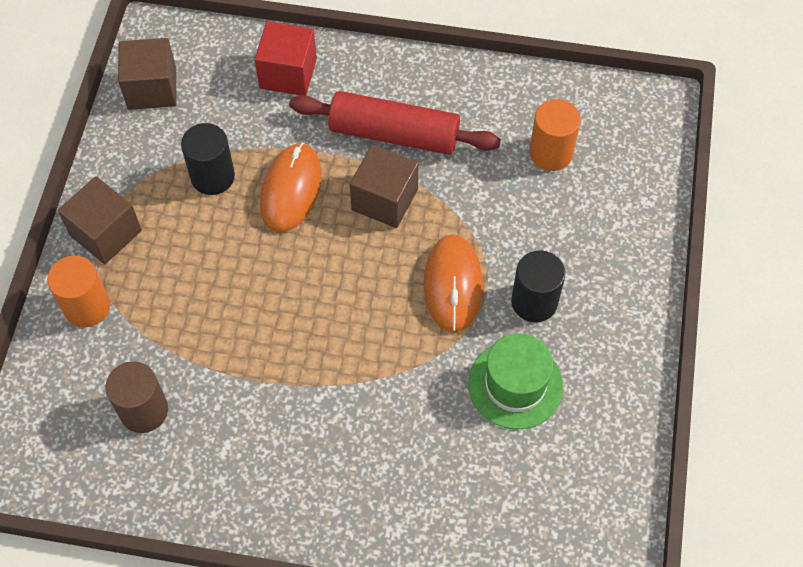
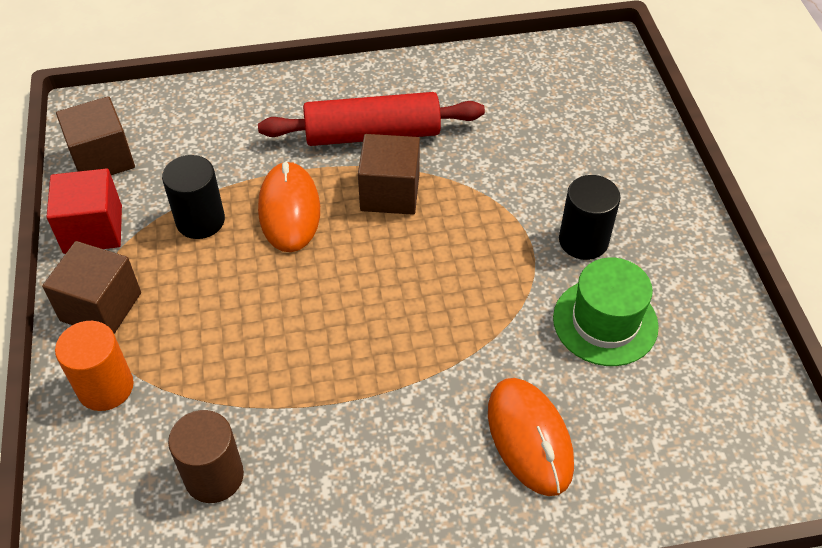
camera: 20 degrees left, 10 degrees down
red cube [255,21,317,96] -> red cube moved to [46,168,122,254]
orange mouse [424,234,483,332] -> orange mouse moved to [488,378,574,496]
orange cylinder [529,99,581,171] -> none

